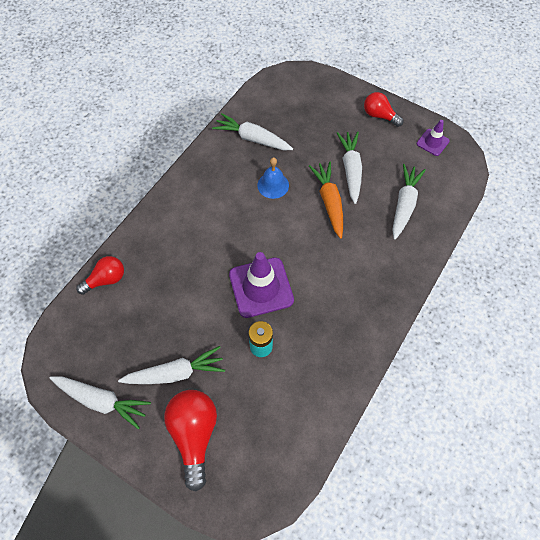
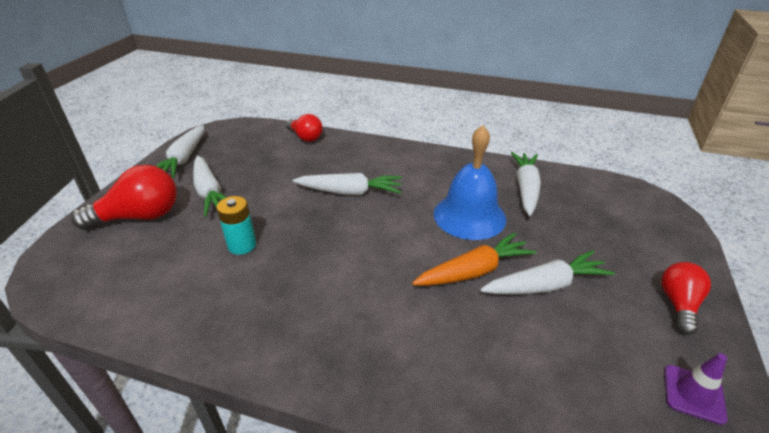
camera: 75 degrees right, 25 degrees down
purple traffic cone [229,252,294,318] -> none
blue bell [257,157,289,199] -> blue bell [434,125,506,240], size x1.73
white carrot [392,164,426,240] -> white carrot moved to [293,173,402,195]

